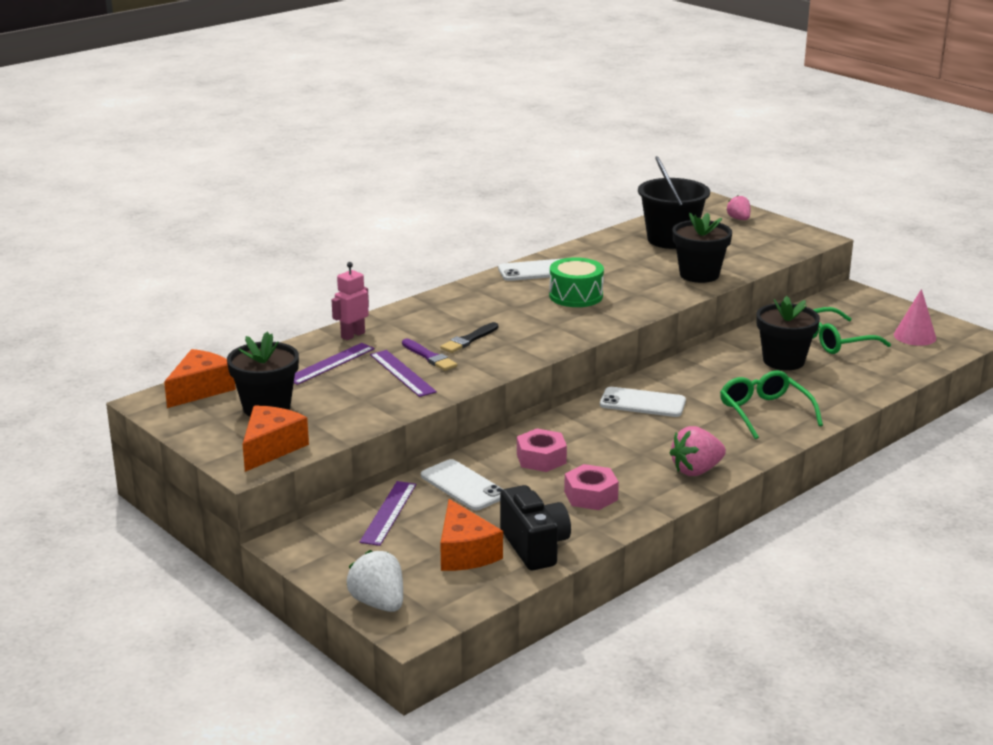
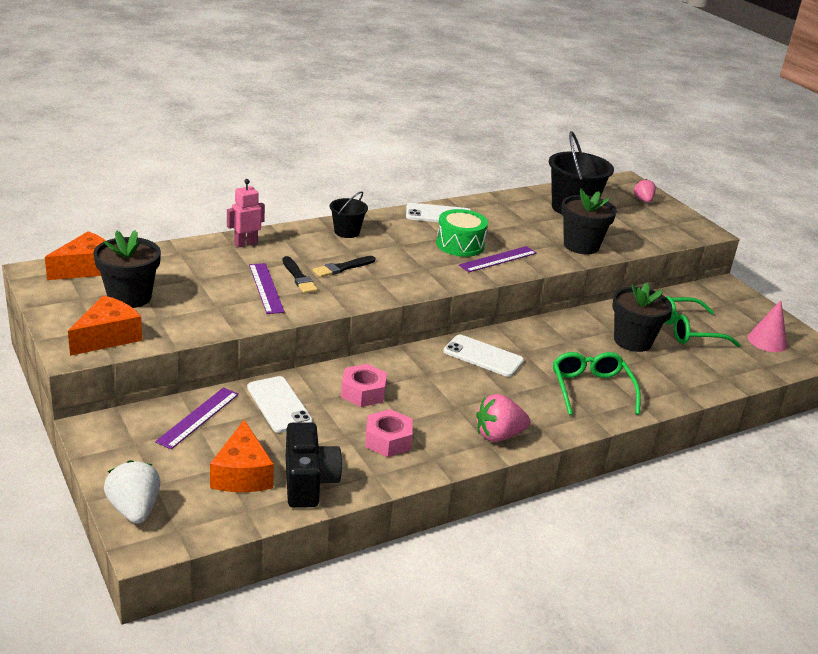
camera: 10 degrees right, 5 degrees up
purple ruler [294,343,375,385] -> purple ruler moved to [459,246,537,272]
purple brush [402,339,457,371] -> black brush [283,256,318,293]
none -> black bucket [330,191,368,238]

